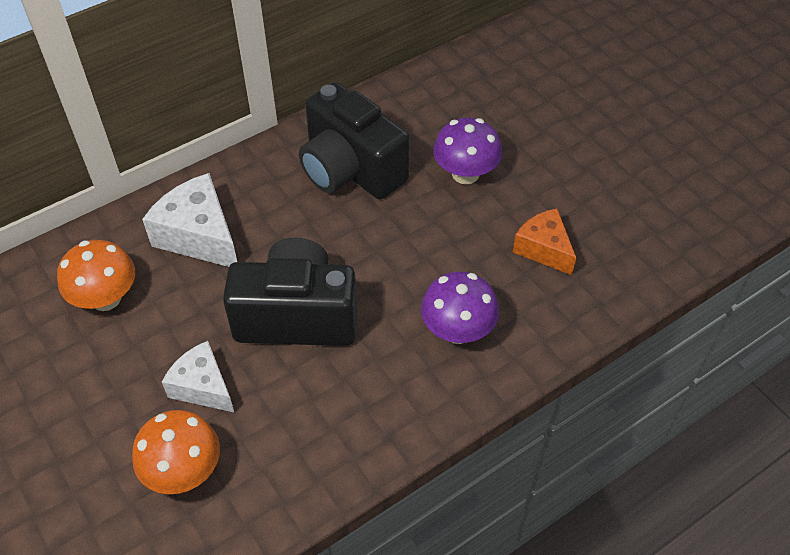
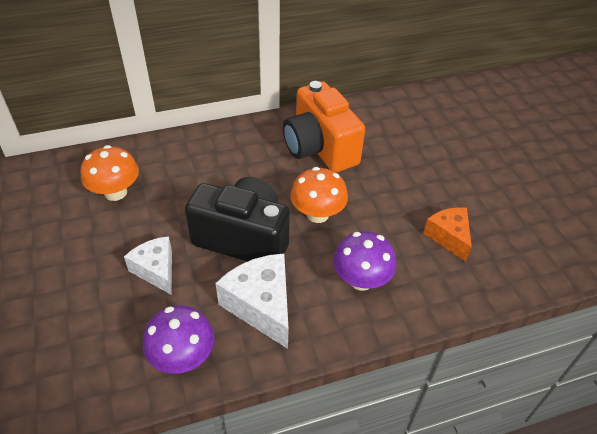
camera: 15 degrees right, 5 degrees down
orange mushroom [132,410,220,494] -> orange mushroom moved to [291,167,348,223]
white cheese [142,173,237,267] -> white cheese moved to [216,253,289,349]
black camera [299,82,410,199] -> orange camera [283,81,365,173]
purple mushroom [433,118,502,184] -> purple mushroom moved to [143,305,215,374]

